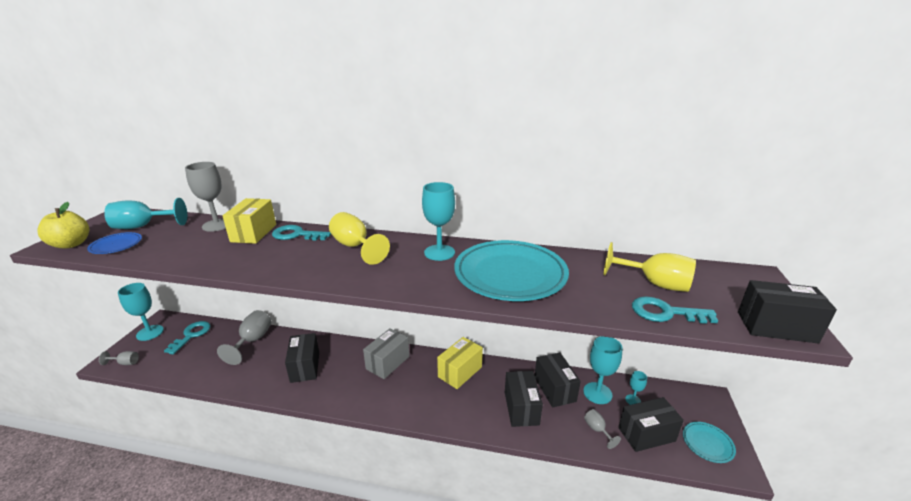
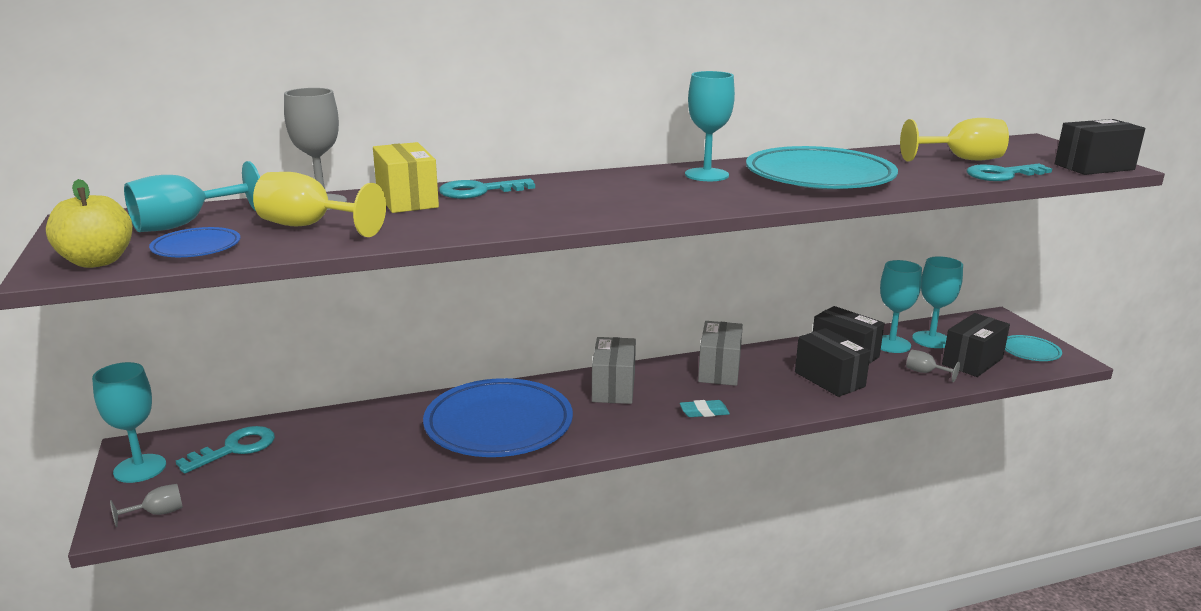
camera: 30 degrees left, 5 degrees down
turquoise key [164,321,211,354] -> turquoise key turned 60 degrees clockwise [176,426,275,473]
grey goblet [217,310,272,365] -> none
black box [285,333,319,383] -> blue plate [423,378,573,457]
yellow goblet [329,212,390,265] -> yellow goblet moved to [253,172,386,237]
yellow box [437,337,483,389] -> grey box [698,321,743,386]
turquoise goblet [625,371,647,405] -> turquoise goblet [912,256,963,348], size x1.92
none -> turquoise eraser [680,400,730,417]

